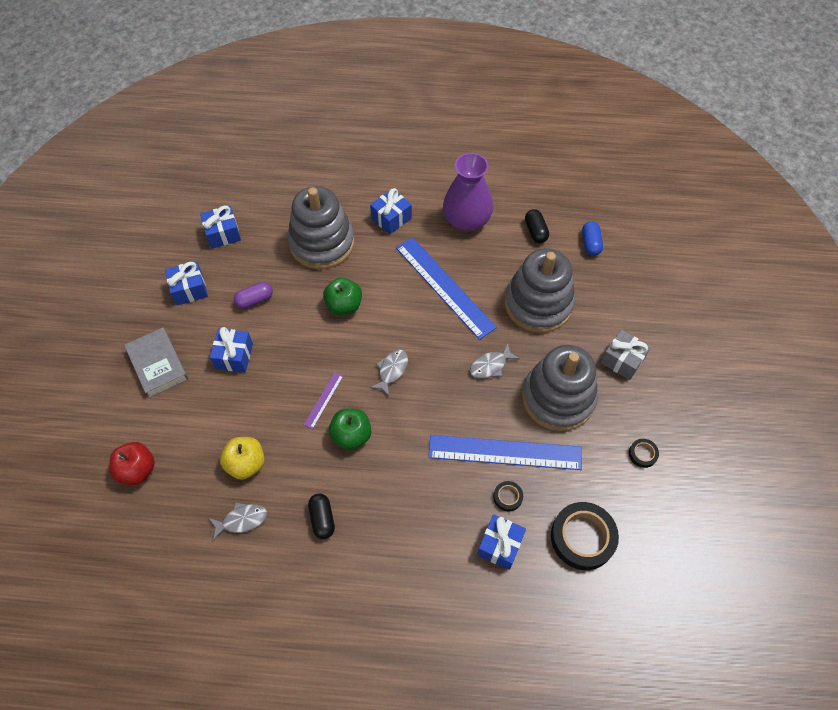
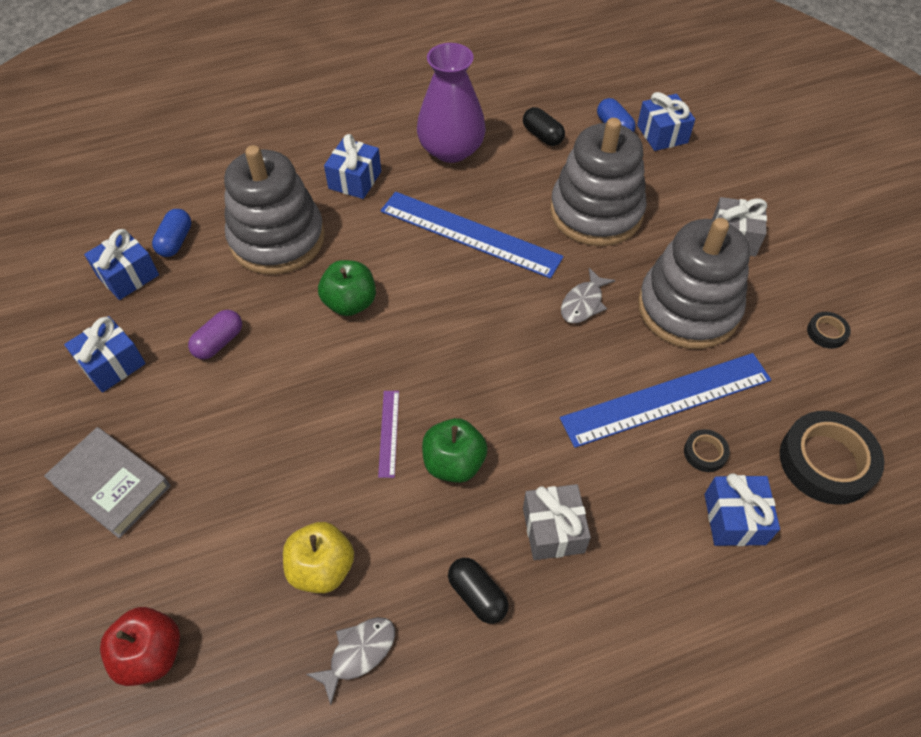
camera: 25 degrees left, 5 degrees down
blue gift [210,327,253,372] -> blue gift moved to [637,92,695,151]
grey fish [370,349,408,396] -> none
none -> blue capsule [152,209,191,257]
none -> grey gift [523,484,591,560]

